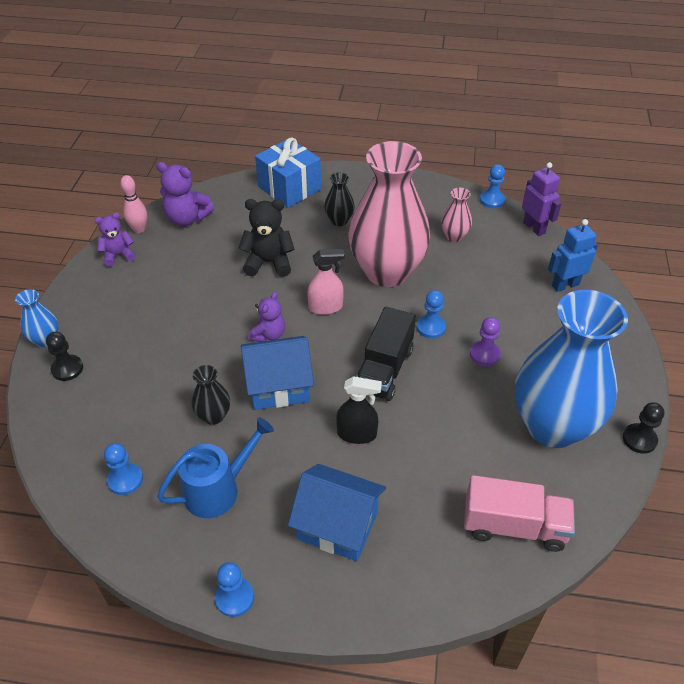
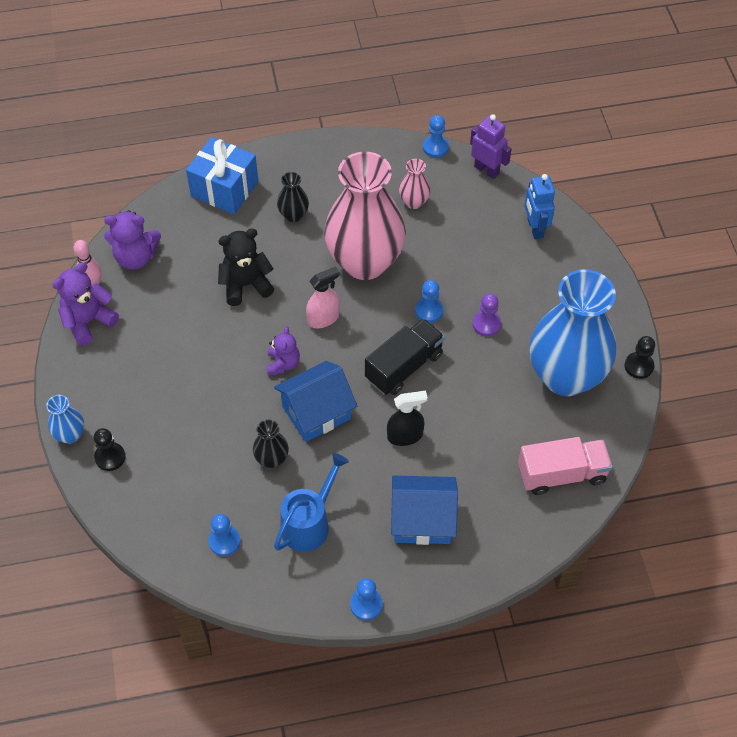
camera: 20 degrees left, 10 degrees up
purple teddy bear [95,213,136,267] -> purple teddy bear [53,262,119,345], size x1.51
black truck [356,306,416,401] -> black truck turned 135 degrees counterclockwise [365,319,445,395]
blue robot [548,219,598,292] -> blue robot turned 60 degrees counterclockwise [524,174,555,239]

